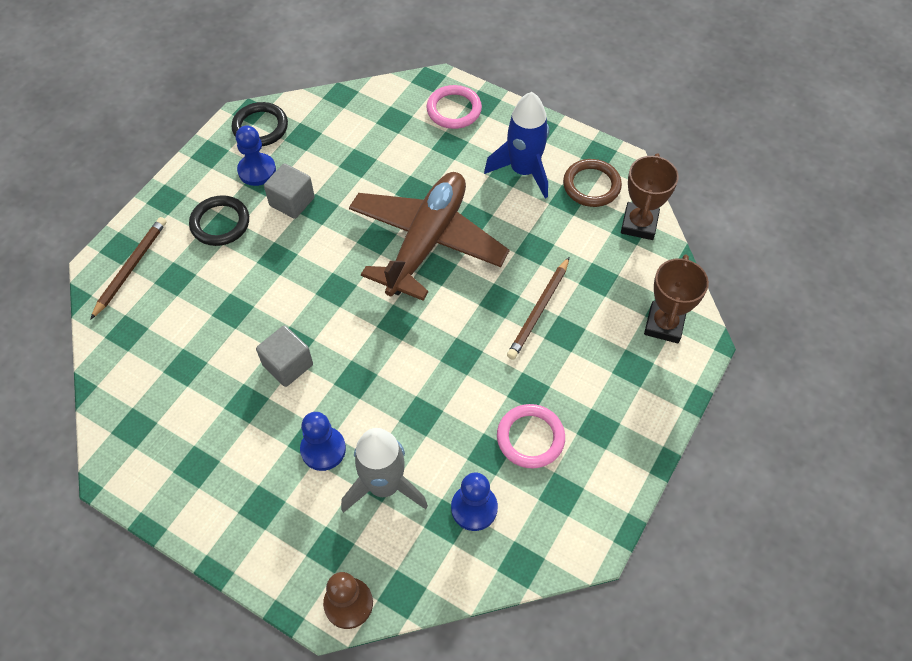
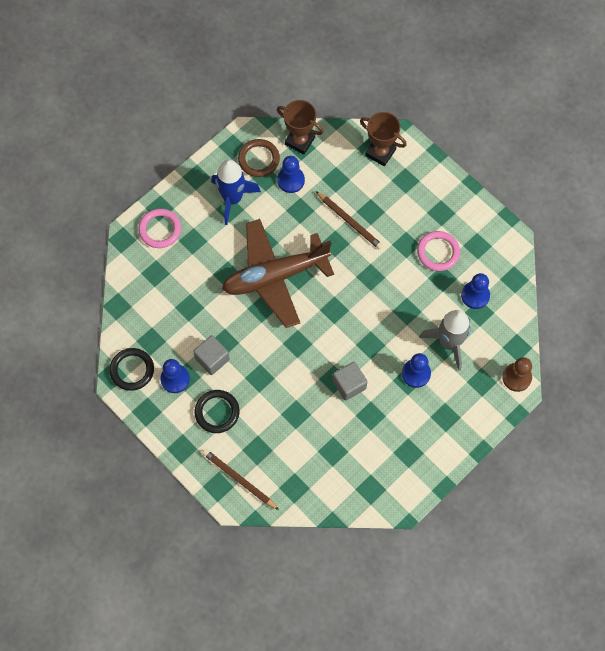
camera: 75 degrees left, 10 degrees up
brown plane [349,172,509,301] -> brown plane turned 60 degrees counterclockwise [222,219,334,328]
none -> blue pawn [277,156,305,193]

